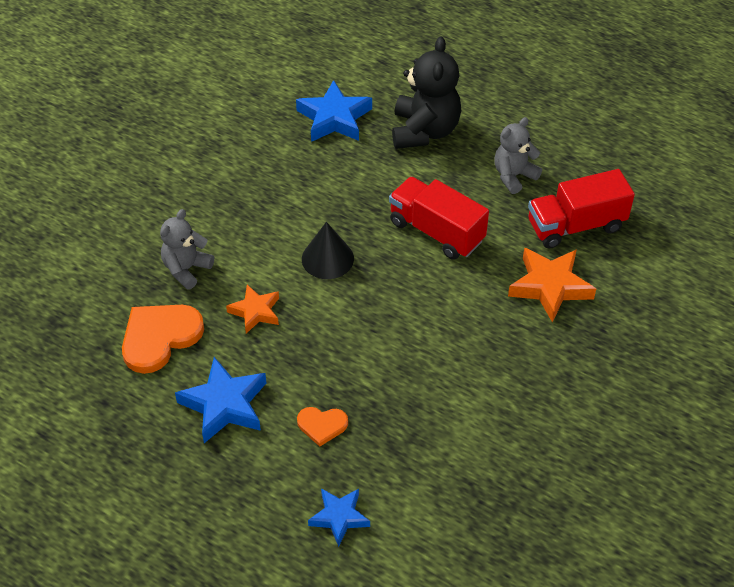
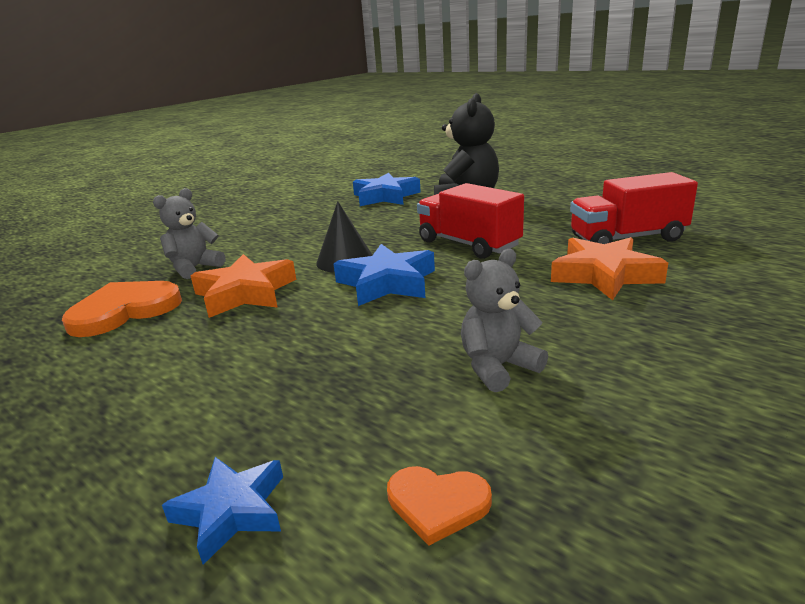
camera: 10 degrees right, 25 degrees down
blue star [175,357,266,443] -> blue star moved to [334,244,435,306]
orange star [226,285,279,334] -> orange star [191,254,296,318], size x1.59
orange heart [297,407,348,447] -> orange heart moved to [387,466,492,546]
grey teddy bear [494,117,542,194] -> grey teddy bear moved to [461,249,548,392]

